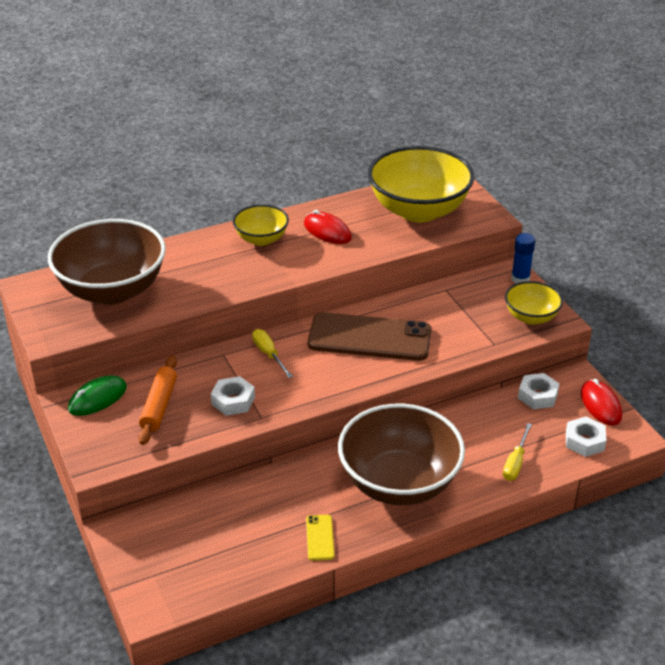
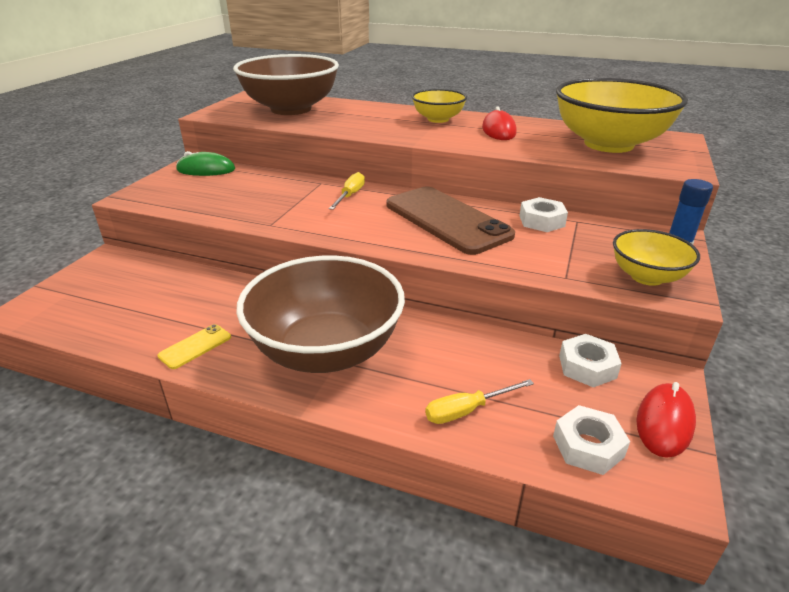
camera: 45 degrees right, 5 degrees down
orange rolling pin [138,356,177,445] -> none
white nut [211,376,255,416] -> white nut moved to [520,197,568,232]

